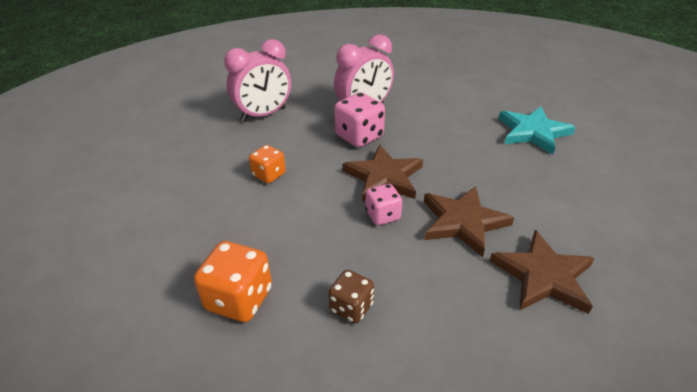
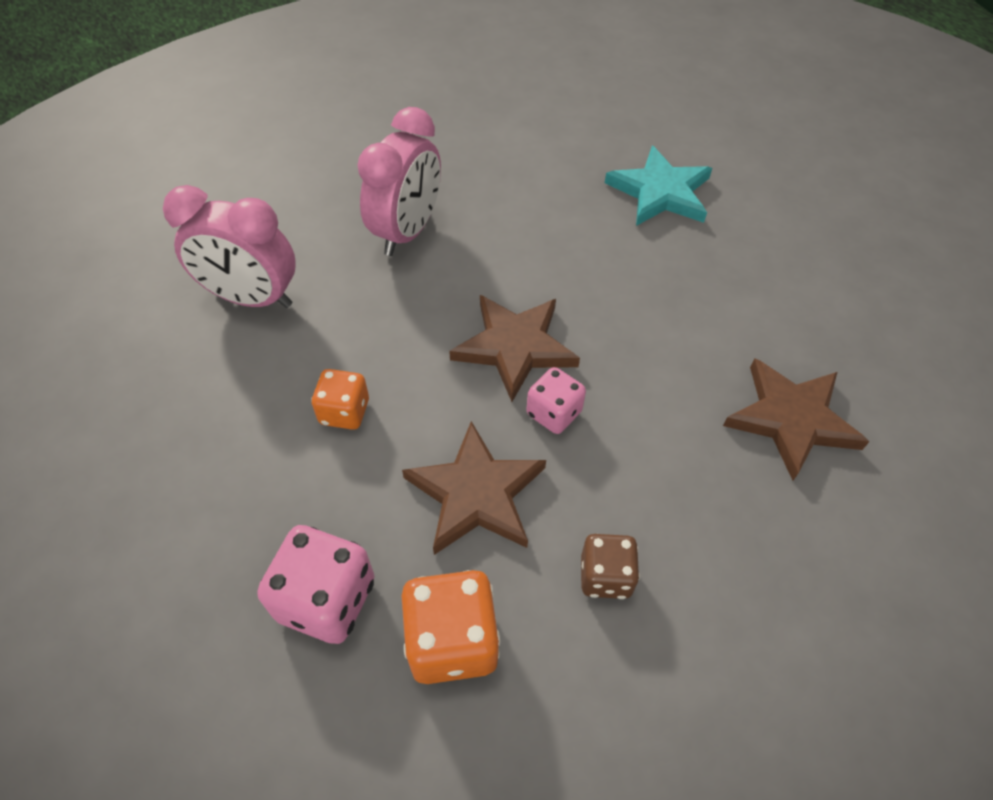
camera: 30 degrees left, 15 degrees up
pink clock [224,39,291,122] -> pink clock turned 75 degrees clockwise [163,185,296,308]
pink dice [334,92,385,147] -> pink dice moved to [257,525,374,644]
brown star [424,186,514,257] -> brown star moved to [402,421,546,555]

